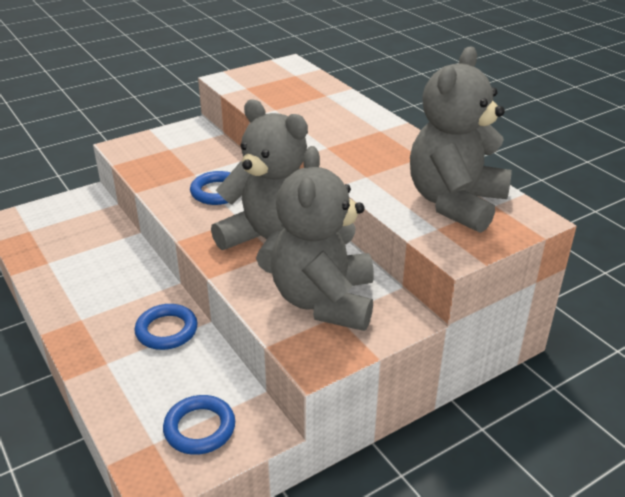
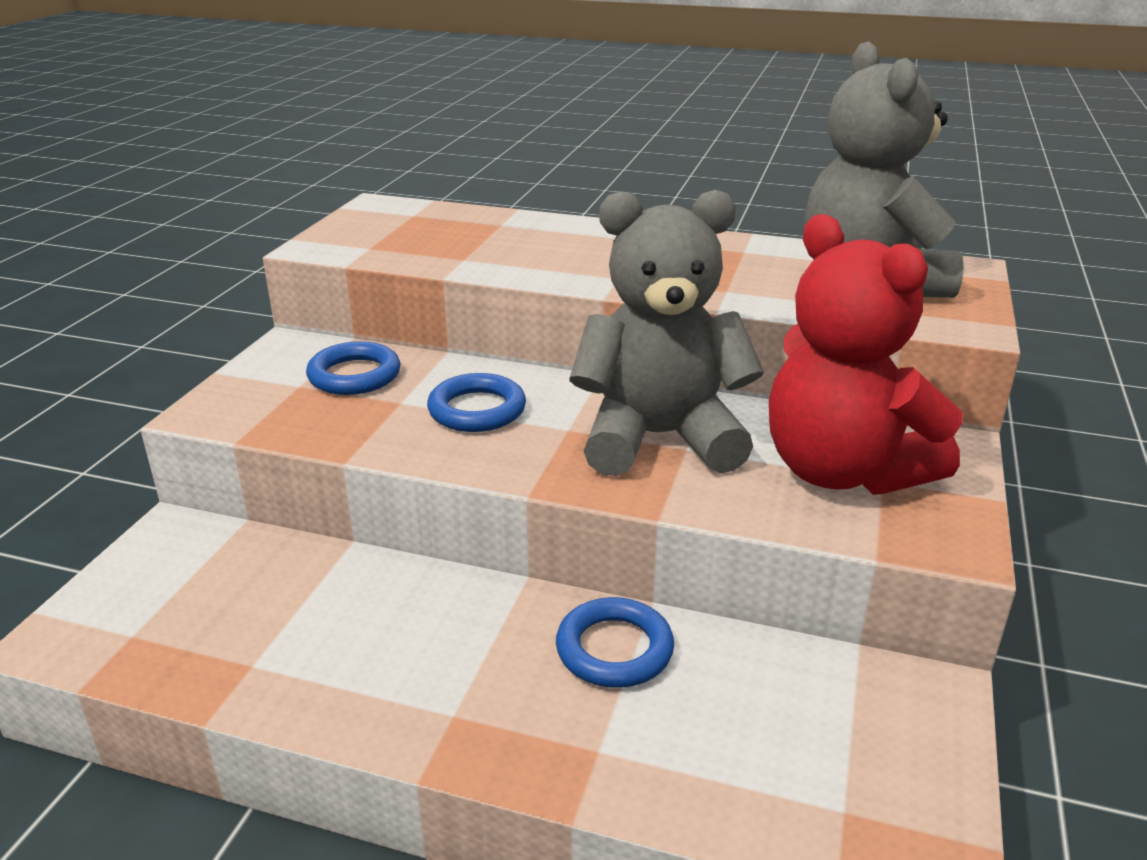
camera: 40 degrees left, 5 degrees down
blue ring [163,395,235,455] -> blue ring moved to [306,341,400,395]
grey teddy bear [271,146,374,331] -> red teddy bear [769,214,963,495]

